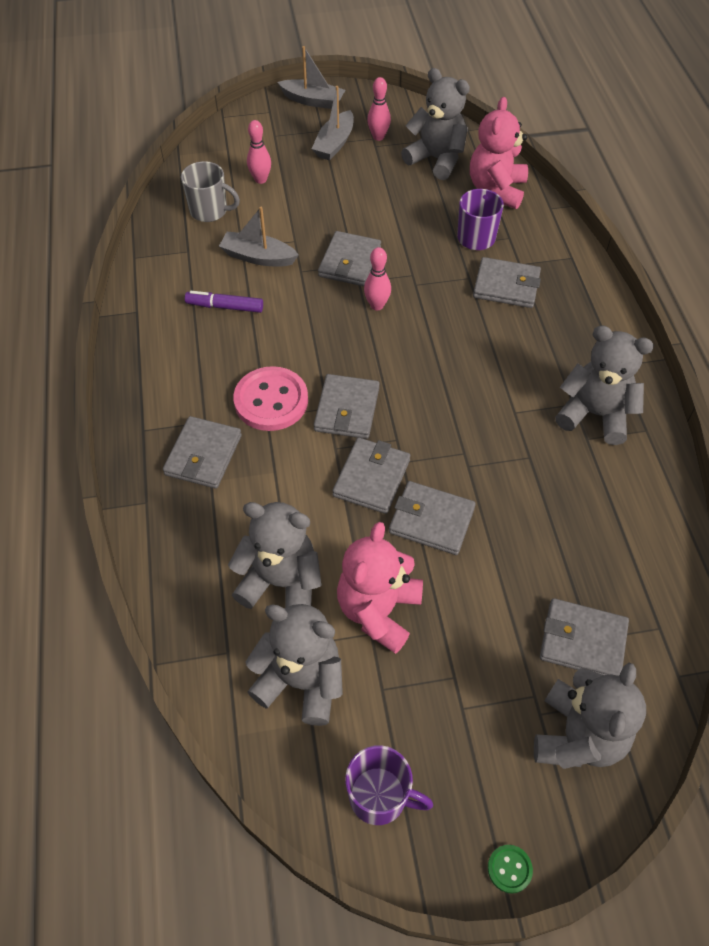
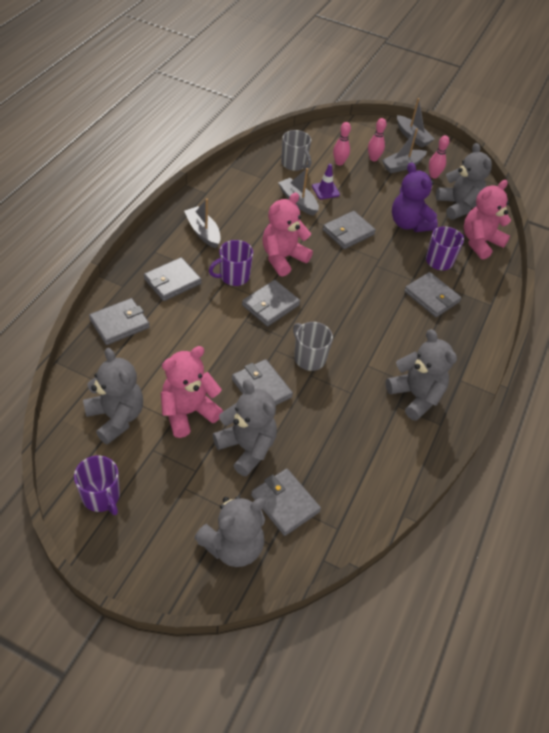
camera: 30 degrees right, 5 degrees down
purple marker [185,291,263,313] -> none
grey teddy bear [228,502,322,609] -> grey teddy bear moved to [213,380,277,477]
pink button [233,366,308,431] -> purple mug [209,240,253,286]
grey wallet [332,438,410,514] -> grey wallet moved to [89,298,150,345]
pink bowling pin [364,247,391,310] -> pink bowling pin moved to [368,118,387,161]
green button [488,845,533,894] -> none
none -> grey boat [184,198,221,248]
none -> pink teddy bear [262,193,313,277]
none -> grey mug [293,322,333,371]
none -> purple traffic cone [312,164,340,199]
none -> purple teddy bear [392,162,438,232]

